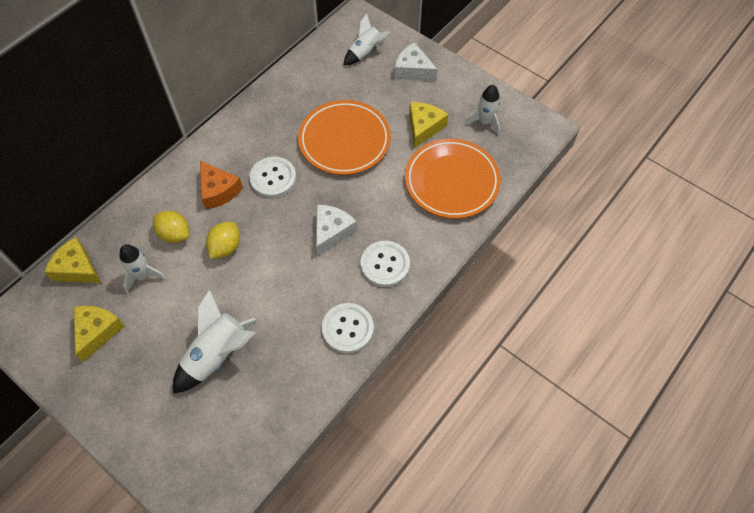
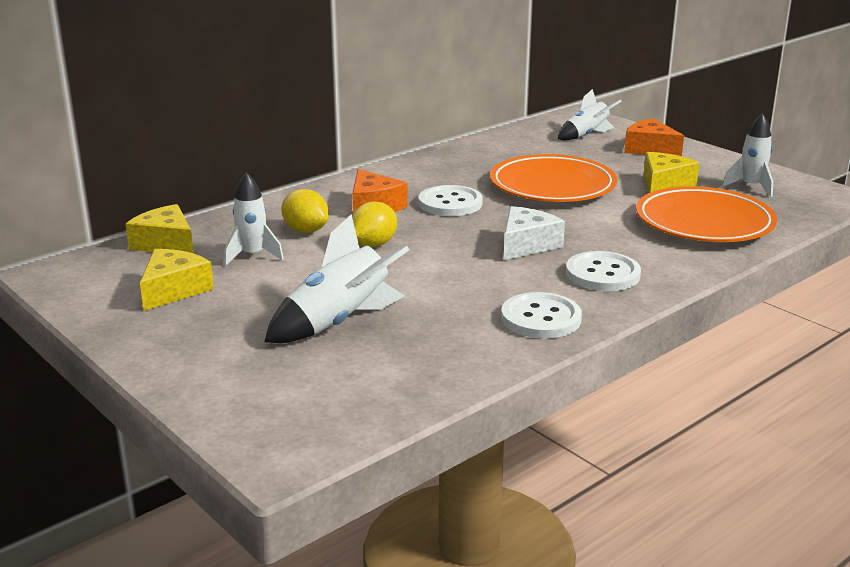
camera: 10 degrees right, 35 degrees down
white cheese [394,42,438,81] -> orange cheese [624,118,684,156]

